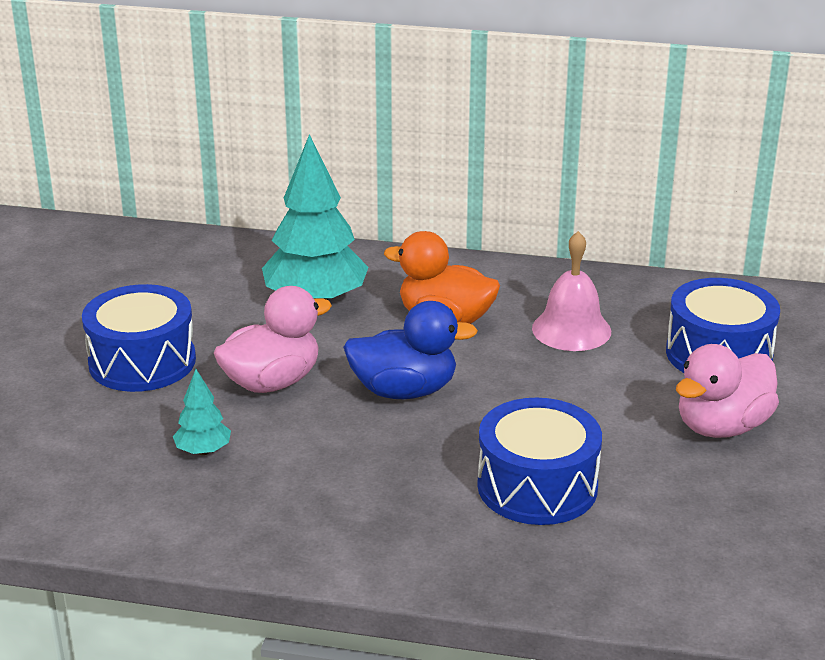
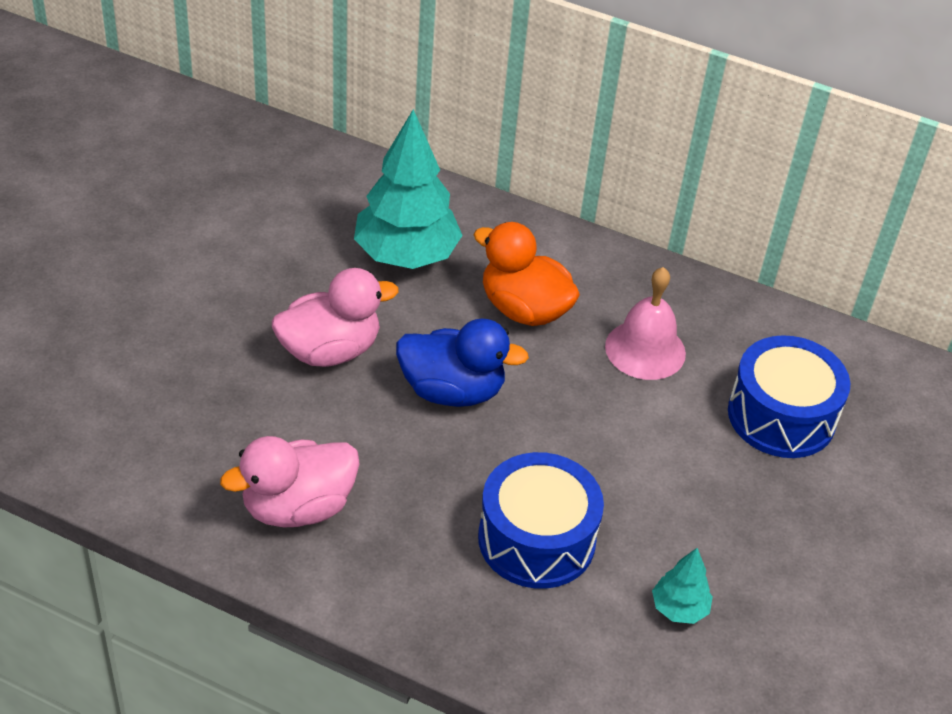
camera: 10 degrees right, 15 degrees up
blue drum [82,284,196,392] -> none
turquoise tree [173,369,231,455] -> turquoise tree moved to [652,548,713,624]
pink duck [676,344,779,438] -> pink duck moved to [220,436,360,527]

